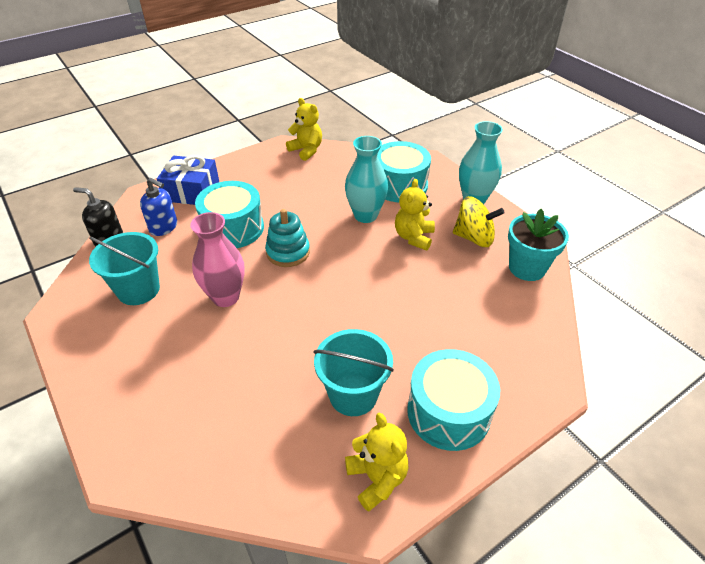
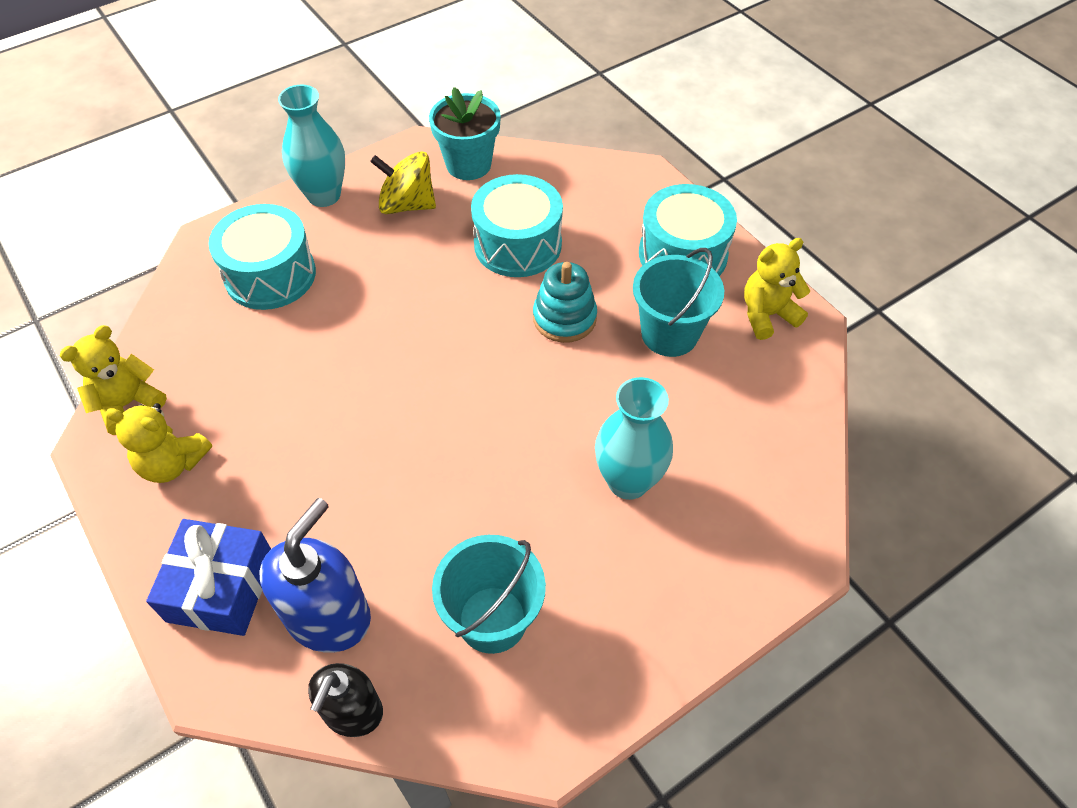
camera: 90 degrees left, 10 degrees up
blue soap dispenser [140,178,177,236] -> blue soap dispenser [260,498,371,652], size x1.54
pink vase [190,212,245,307] -> none
turquoise drum [195,181,264,248] -> turquoise drum moved to [471,174,563,277]
turquoise stacking toy [265,209,310,267] -> turquoise stacking toy moved to [533,262,597,343]
turquoise vase [345,136,388,223] -> turquoise vase moved to [595,377,673,500]
yellow teddy bear [395,179,435,250] -> yellow teddy bear moved to [106,403,212,483]
yellow spinning top [453,196,505,247] -> yellow spinning top turned 90 degrees counterclockwise [370,151,436,214]

